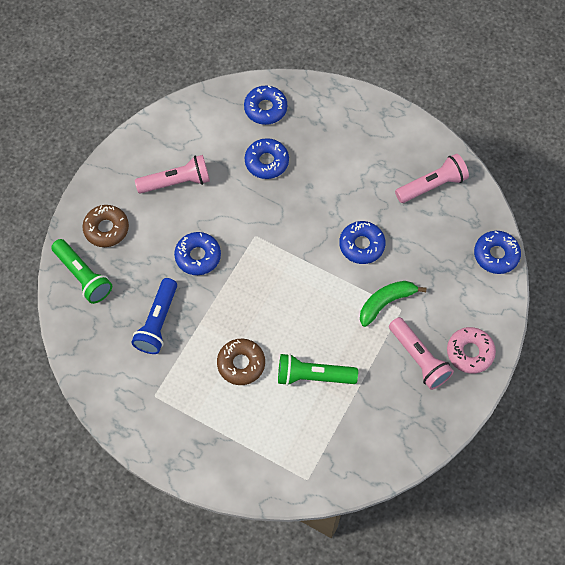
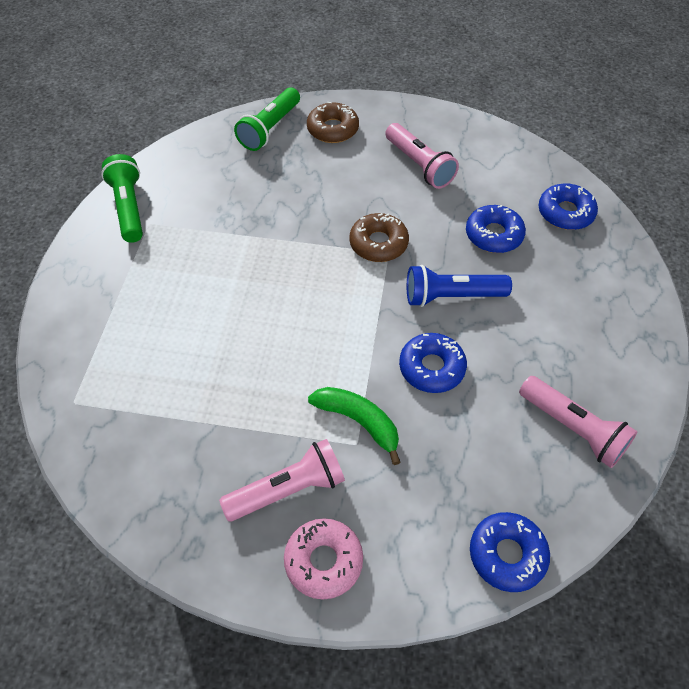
camera: 70 degrees right, 10 degrees down
blue flashlight [131,278,177,354] -> blue flashlight moved to [407,265,512,307]
blue donut [174,232,221,275] -> none
brown donut [217,339,265,385] -> brown donut moved to [349,213,409,262]
green flashlight [278,353,358,386] -> green flashlight moved to [101,154,143,243]
pink flashlight [389,317,454,390] -> pink flashlight turned 150 degrees counterclockwise [219,439,345,521]

